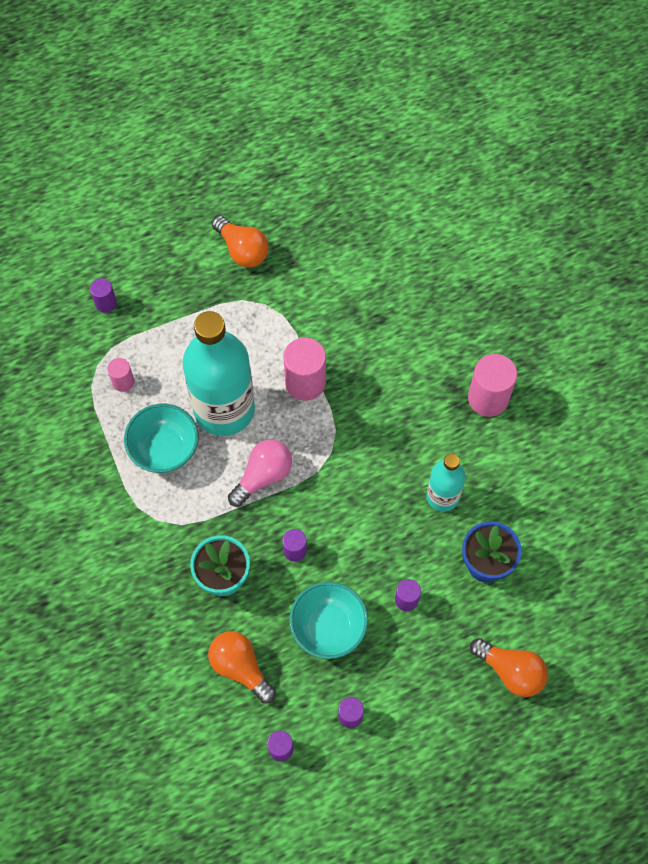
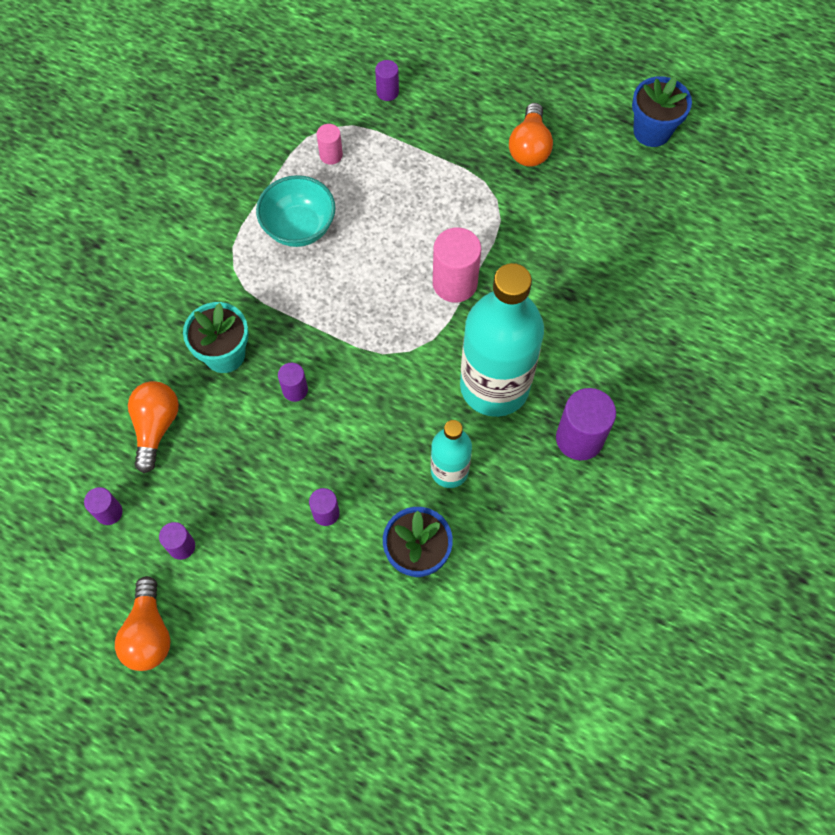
camera: 50 degrees right, 0 degrees up
turquoise bottle [183,311,255,436] -> turquoise bottle moved to [460,263,544,417]
pink light bulb [228,440,292,507] -> none
turquoise bowl [289,582,368,659] -> none
pink cylinder [468,354,517,417] -> purple cylinder [556,388,616,460]
orange light bulb [470,638,548,697] -> orange light bulb moved to [115,576,171,671]
none -> blue flower pot [632,76,692,147]

